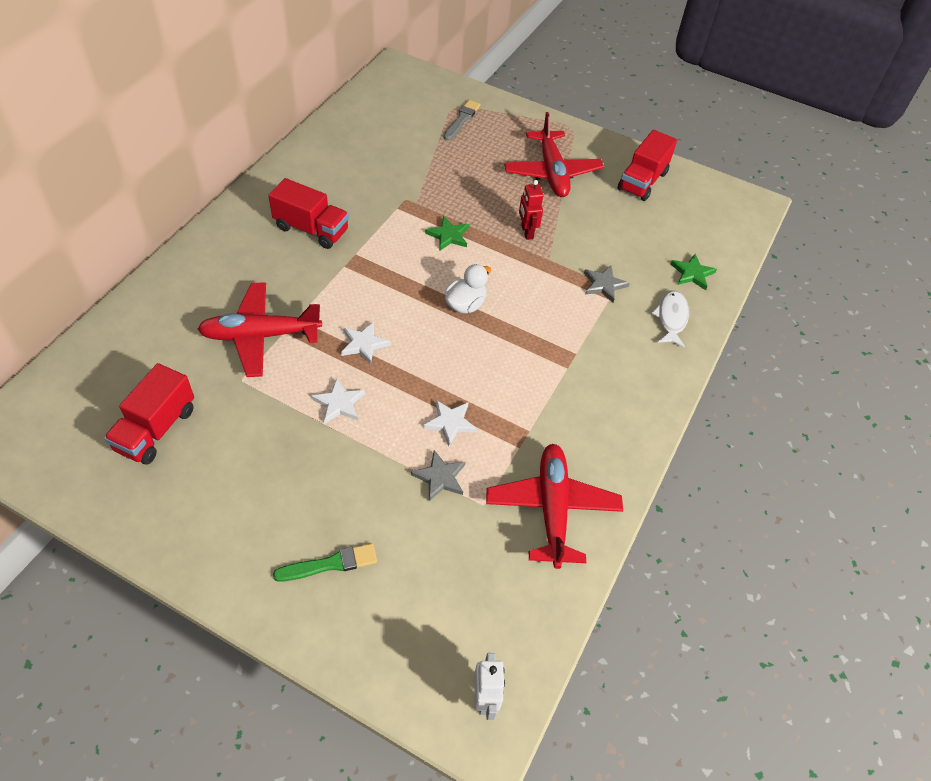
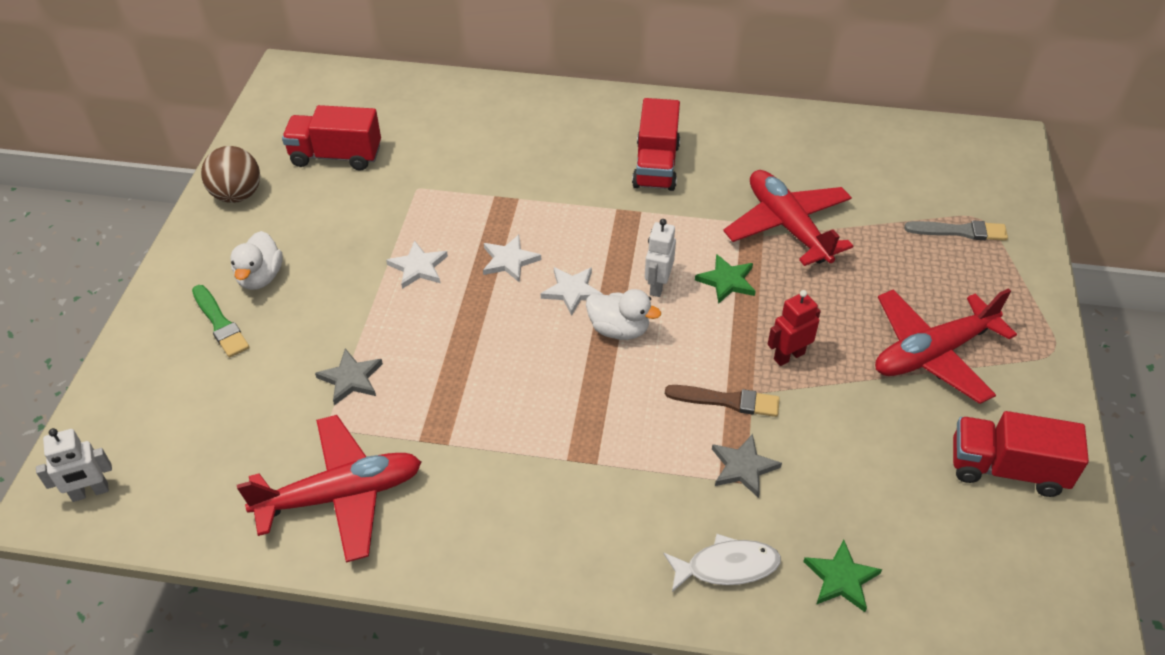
camera: 75 degrees right, 5 degrees down
red plane [197,282,322,377] -> red plane moved to [723,170,853,266]
white star [423,400,477,446] -> white star moved to [541,267,602,316]
none -> brown ball [201,146,260,203]
none -> white duck [230,231,283,290]
none -> white robot [645,219,676,297]
none -> brown brush [665,385,780,417]

